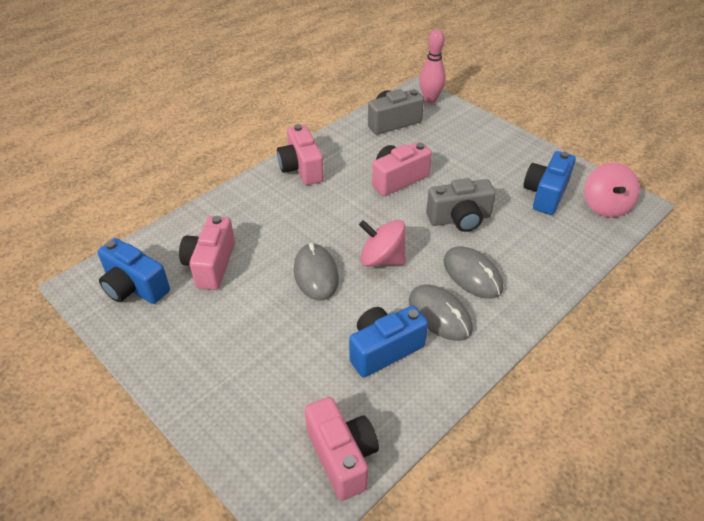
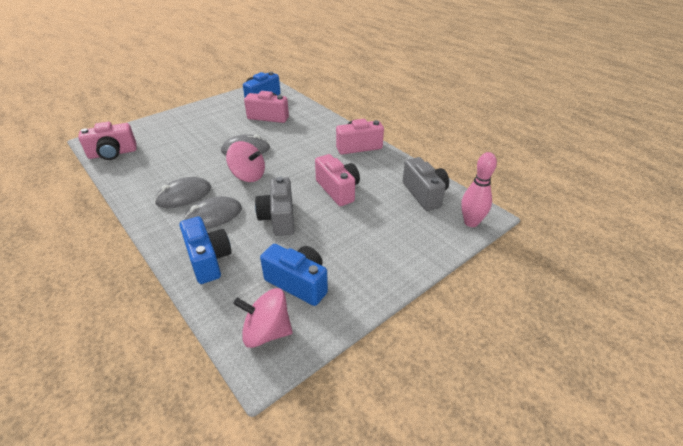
camera: 95 degrees right, 5 degrees down
blue camera [349,305,428,377] -> blue camera moved to [180,216,232,284]
pink spinning top [359,220,406,267] -> pink spinning top turned 90 degrees clockwise [226,141,265,182]

